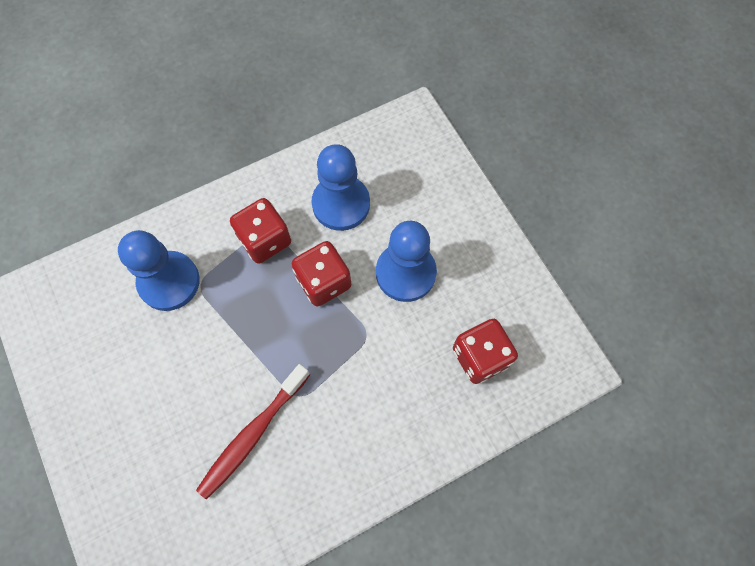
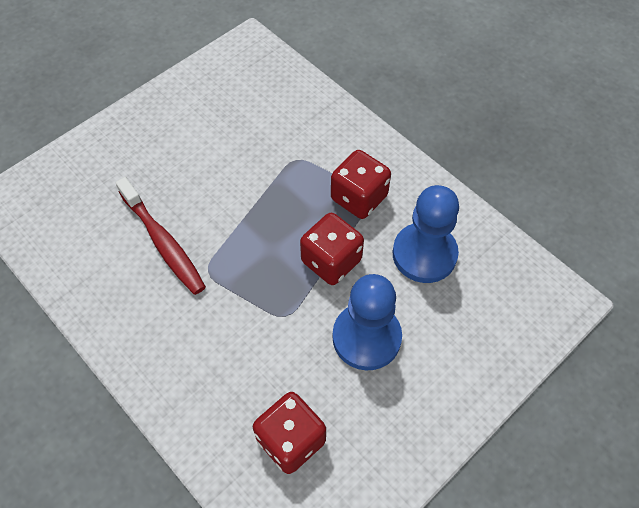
camera: 75 degrees right, 10 degrees down
blue pawn [118,230,200,311] -> none
red toothbrush [196,364,310,499] -> red toothbrush turned 150 degrees counterclockwise [115,177,206,295]

